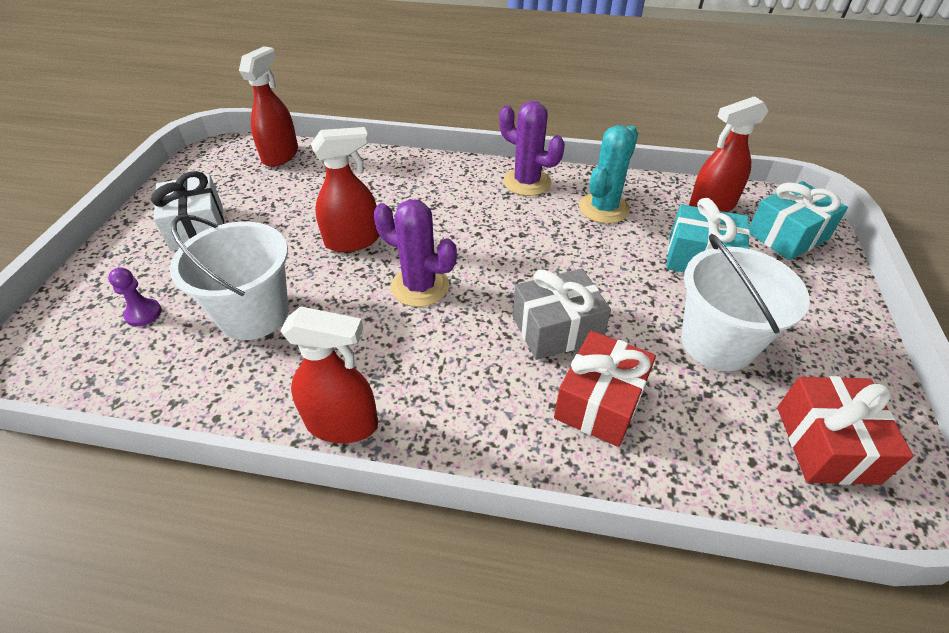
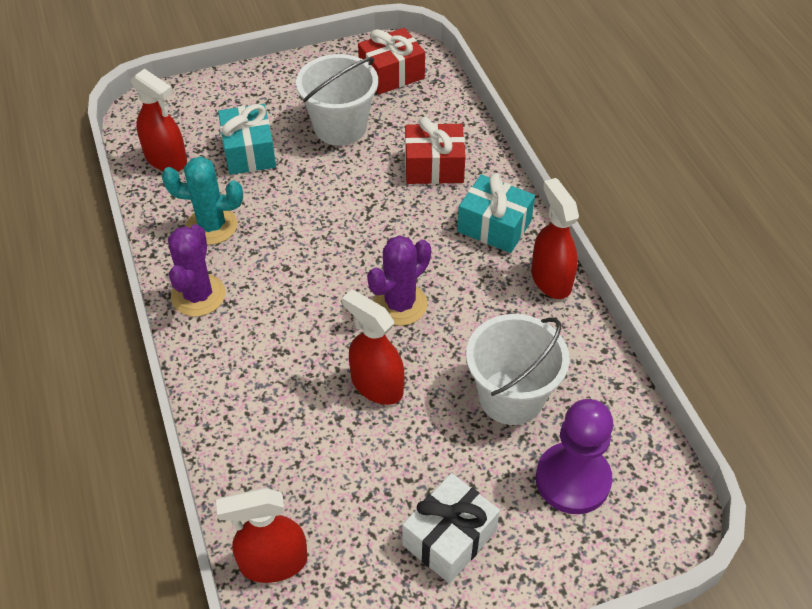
camera: 120 degrees left, 5 degrees up
purple pawn [108,267,162,327] -> purple pawn [536,399,613,514], size x2.19
purple cactus [374,199,457,307] -> purple cactus turned 45 degrees clockwise [367,235,431,326]
grey gift [513,268,611,360] -> none
turquoise gift [749,181,848,260] -> turquoise gift moved to [457,173,535,253]

